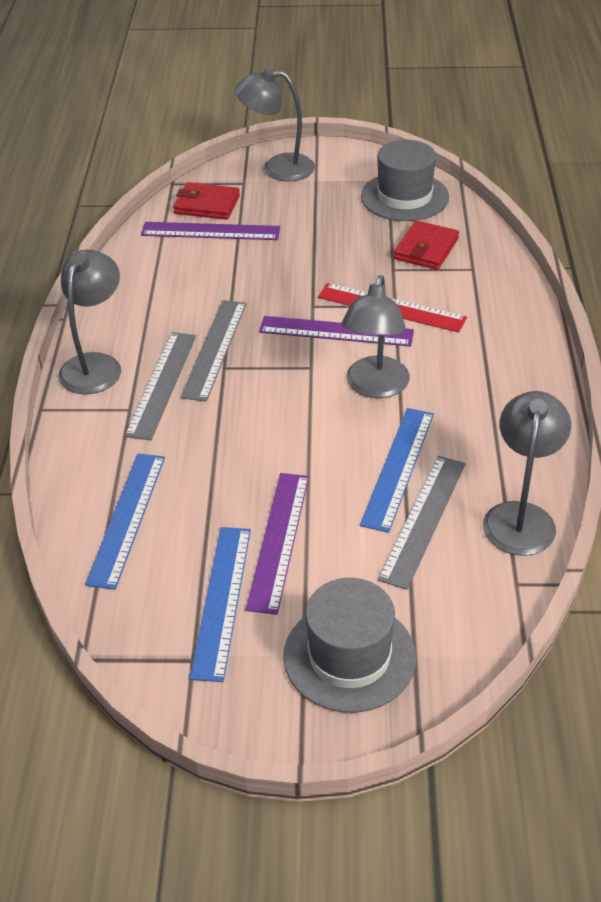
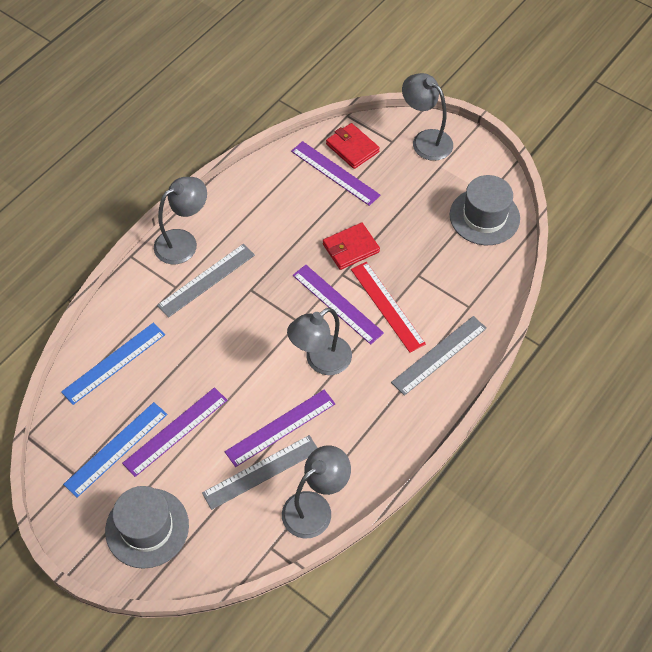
camera: 35 degrees right, 15 degrees up
grey ruler [180,300,246,402] -> grey ruler moved to [391,316,487,396]
blue ruler [360,408,434,533] -> purple ruler [225,390,335,467]
red wallet [394,221,459,270] -> red wallet moved to [323,223,380,270]

